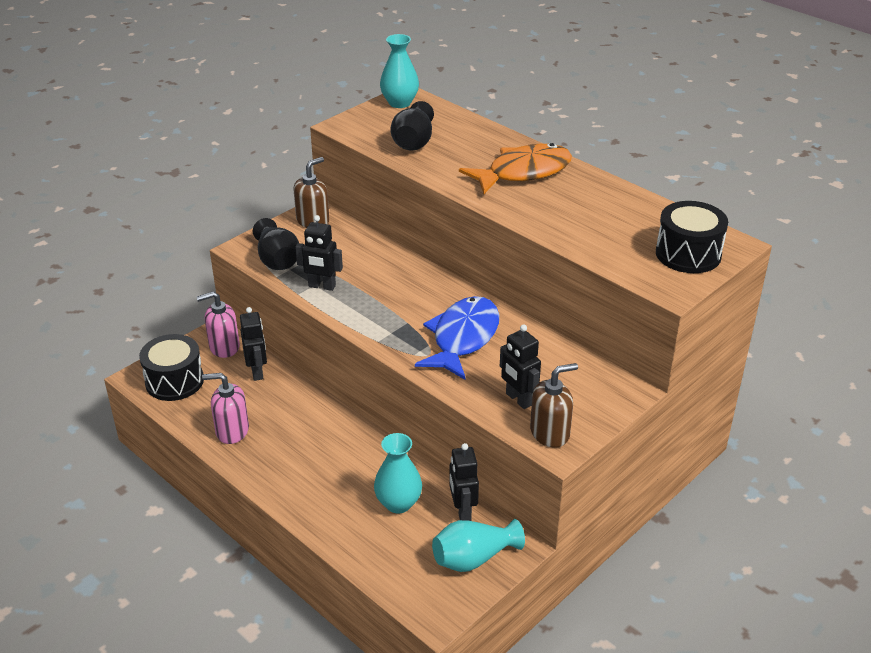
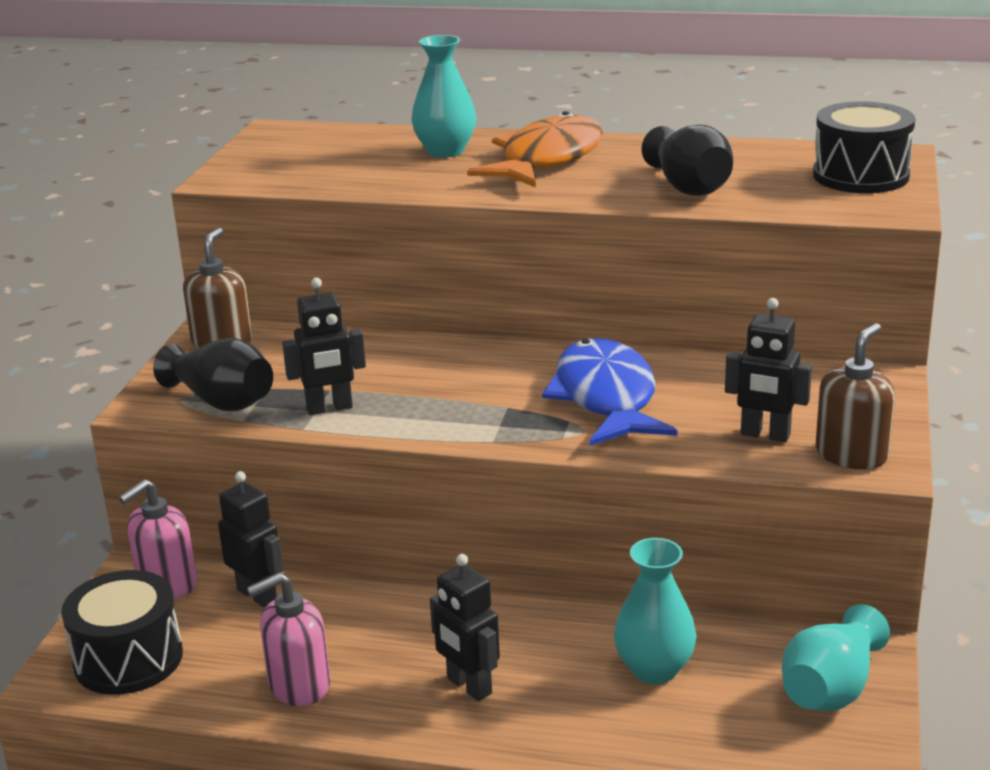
camera: 30 degrees left, 10 degrees down
turquoise vase [380,34,419,108] -> turquoise vase moved to [411,35,476,158]
black vase [391,101,434,151] -> black vase moved to [642,125,733,196]
black robot [449,443,479,521] -> black robot moved to [430,554,500,701]

